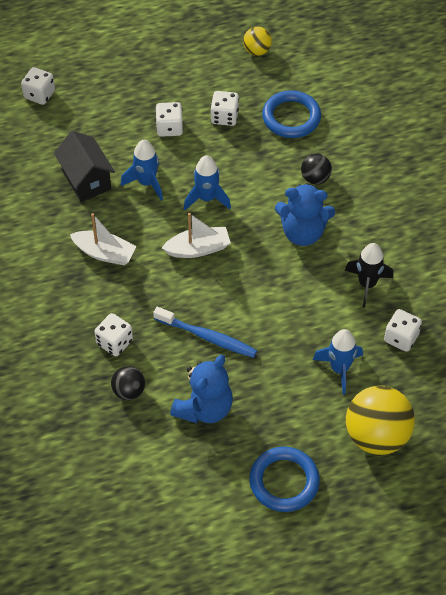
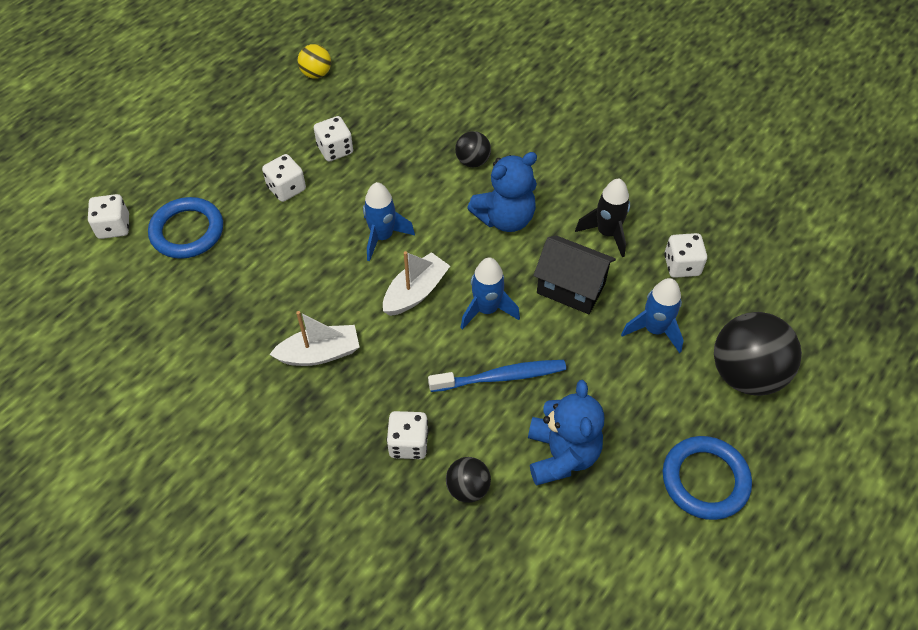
camera: 35 degrees left, 0 degrees up
black house [54,131,115,202] -> black house moved to [533,235,616,314]
blue rocket [121,140,163,200] -> blue rocket moved to [461,258,520,330]
blue ring [262,90,321,138] -> blue ring moved to [148,197,223,259]
yellow ball [346,386,415,455] -> black ball [714,312,802,396]

